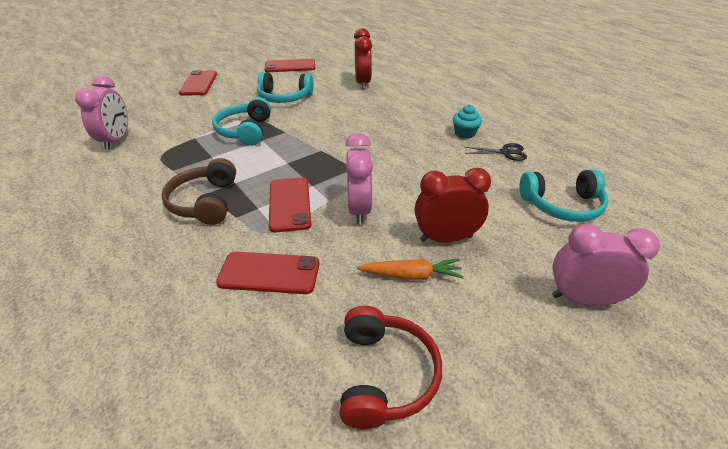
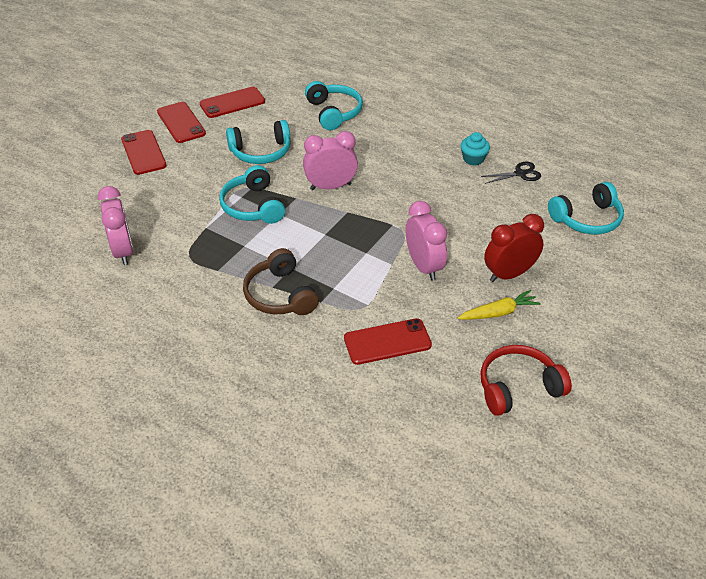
camera: 20 degrees left, 5 degrees up
red phone [269,177,312,232] -> red phone moved to [157,102,206,143]
red headphones [340,306,442,429] -> red headphones turned 90 degrees counterclockwise [480,345,572,416]
red clock [354,28,372,89] -> turquoise headphones [305,81,363,130]
orange carrot [357,259,464,280] -> yellow carrot [458,290,541,320]
pink clock [552,224,660,306] -> pink clock moved to [303,131,358,190]

